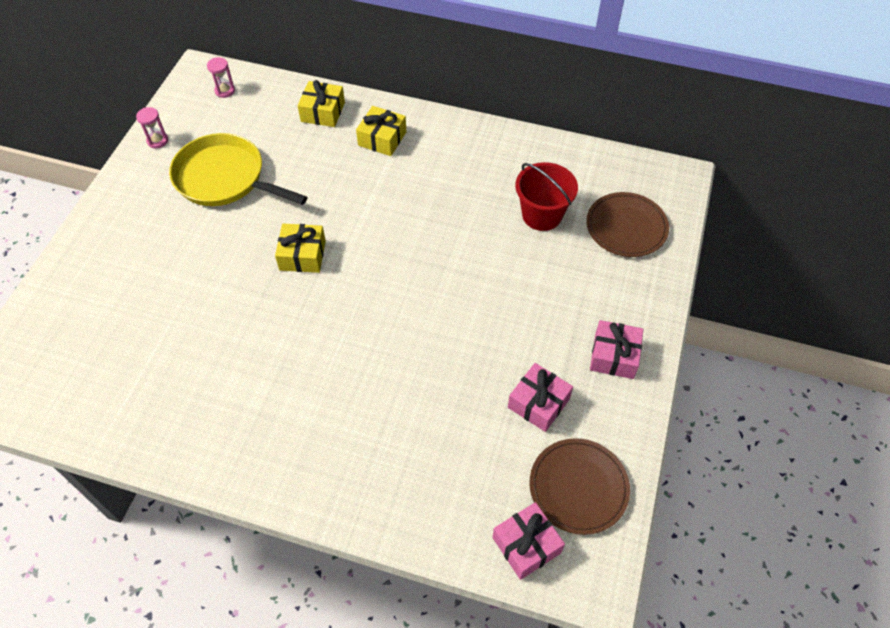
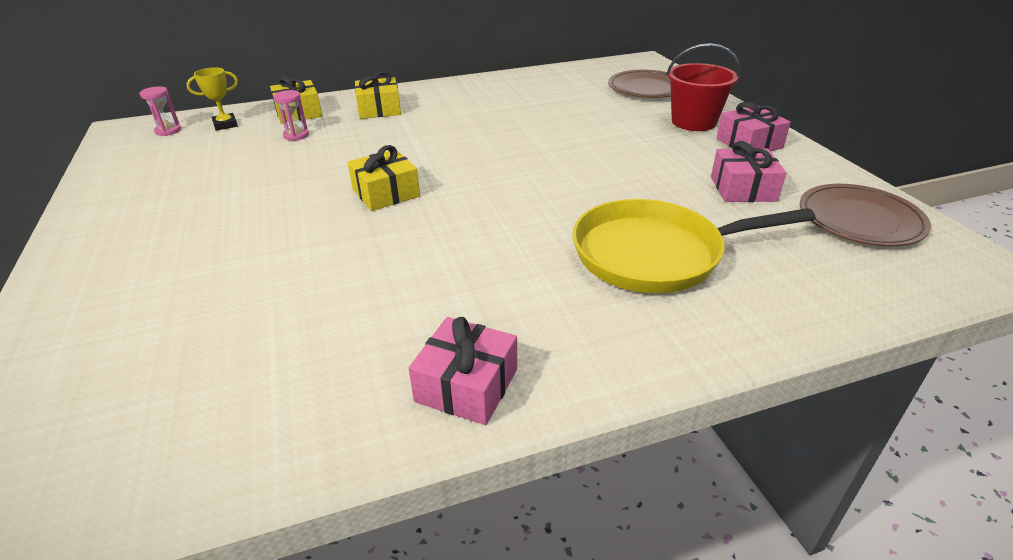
camera: 35 degrees left, 20 degrees down
pink hourglass [136,107,168,148] -> pink hourglass moved to [273,90,309,141]
yellow pan [169,133,307,206] -> yellow pan moved to [573,199,816,293]
pink gift [492,502,565,580] -> pink gift moved to [408,317,517,425]
red bucket [515,162,578,231] -> red bucket moved to [666,43,740,131]
none -> yellow trophy [186,67,238,131]

